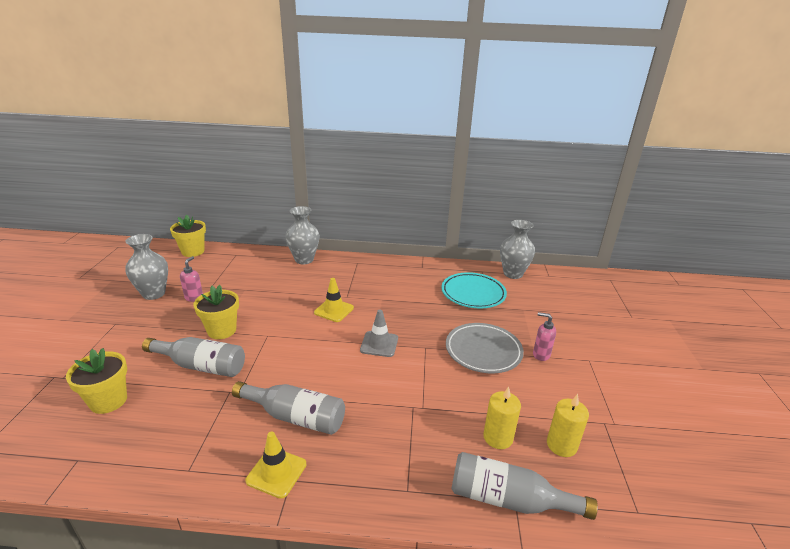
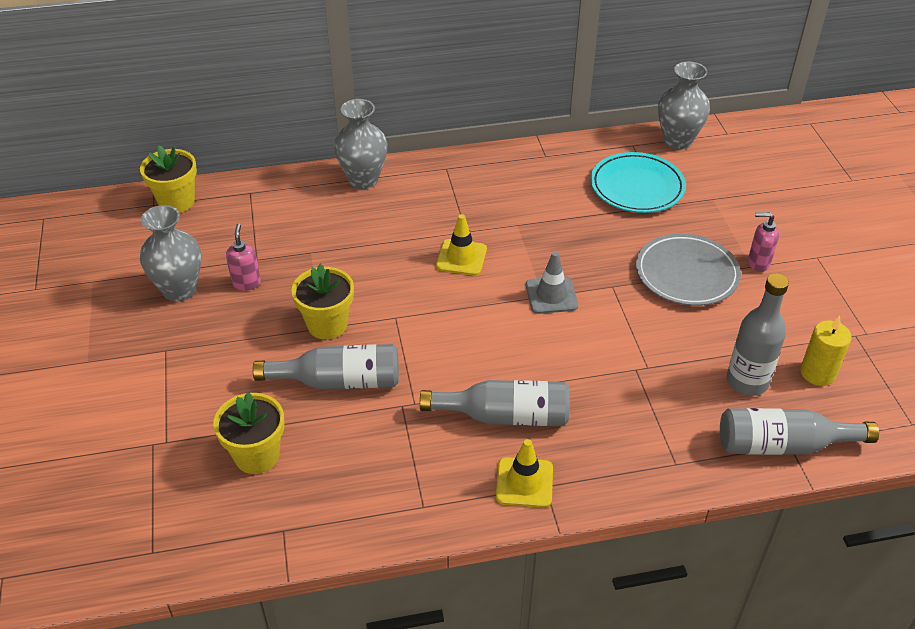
camera: 15 degrees left, 15 degrees up
yellow candle [483,386,521,449] -> grey bottle [726,273,789,396]

